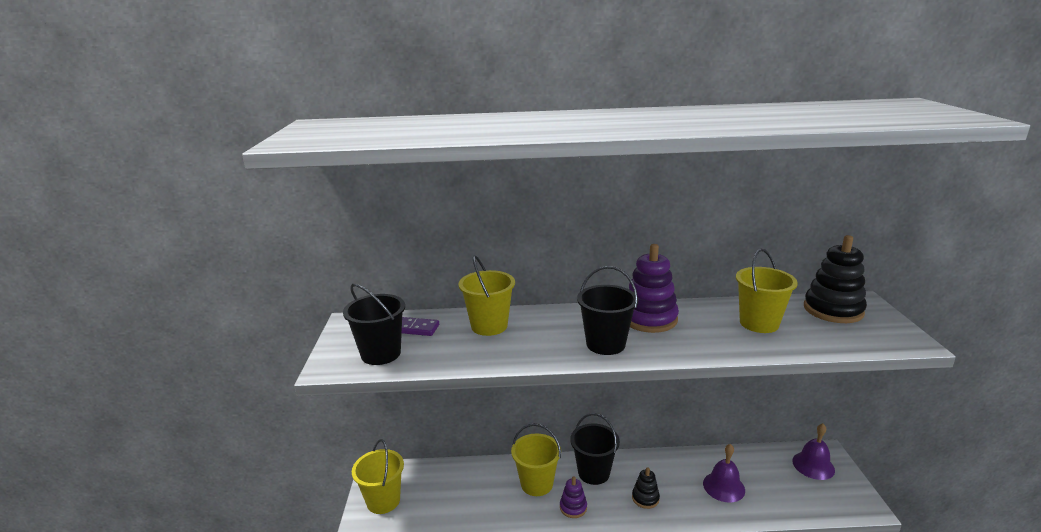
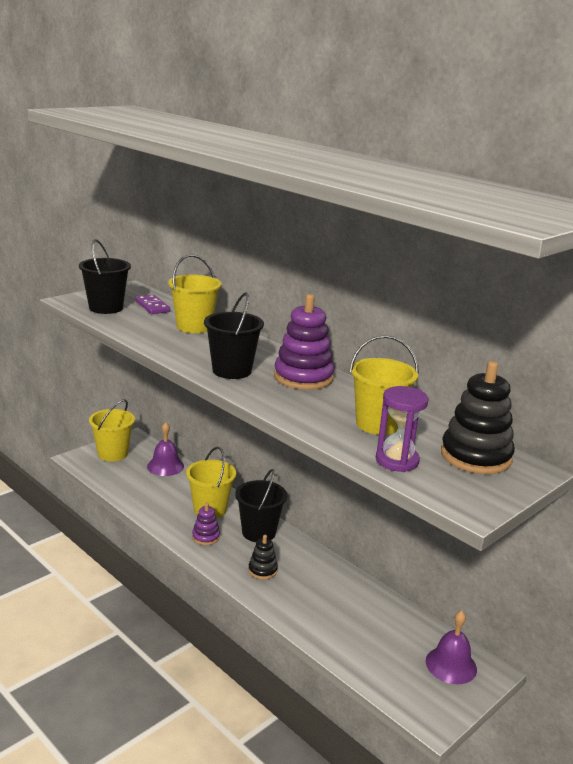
camera: 45 degrees right, 0 degrees up
purple bell [703,444,745,502] -> purple bell moved to [147,422,184,476]
none -> purple hourglass [376,386,429,472]

